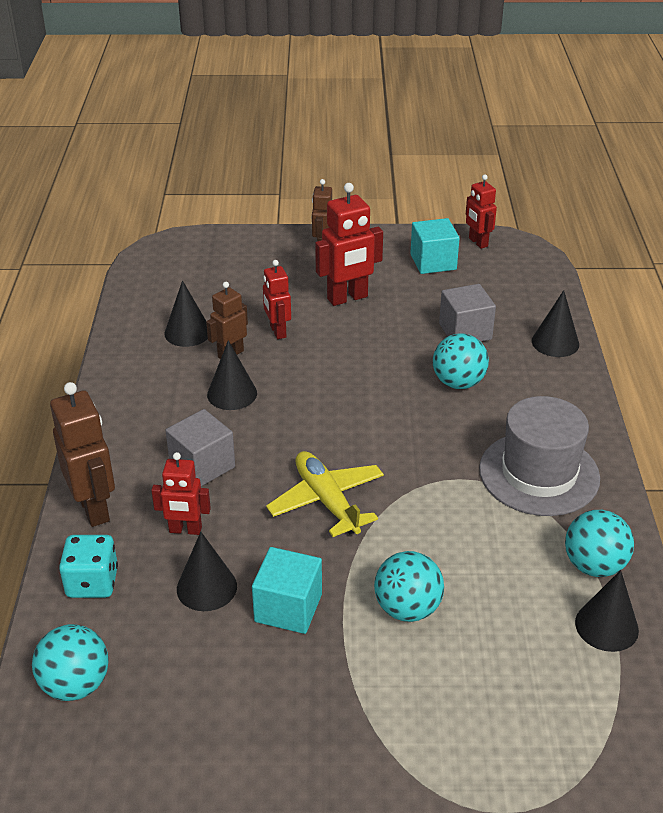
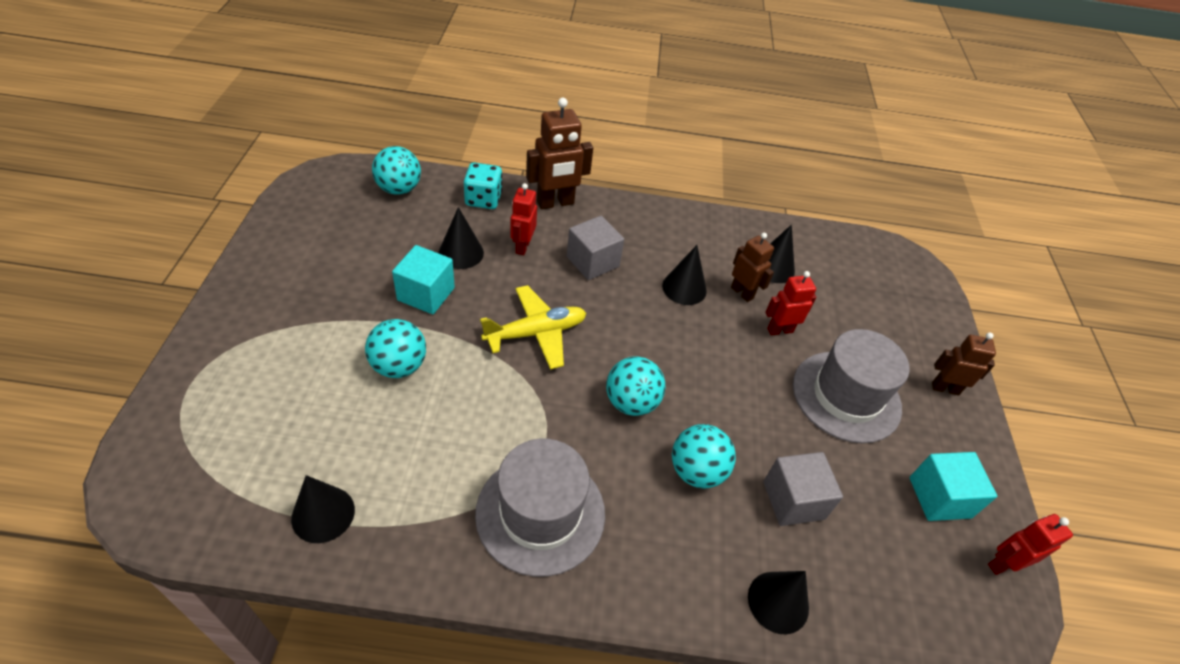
camera: 90 degrees right, 10 degrees up
red robot [315,183,383,306] -> grey hat [793,329,910,443]
turquoise ball [565,510,634,577] -> turquoise ball moved to [606,356,665,416]

